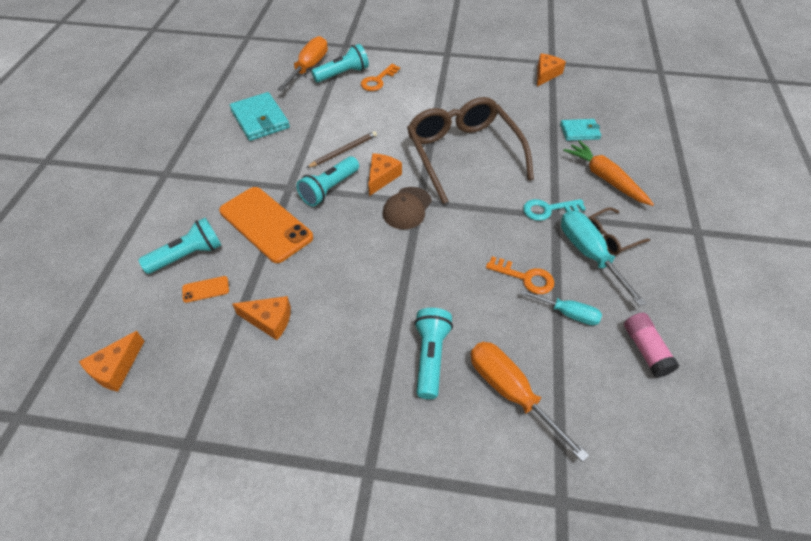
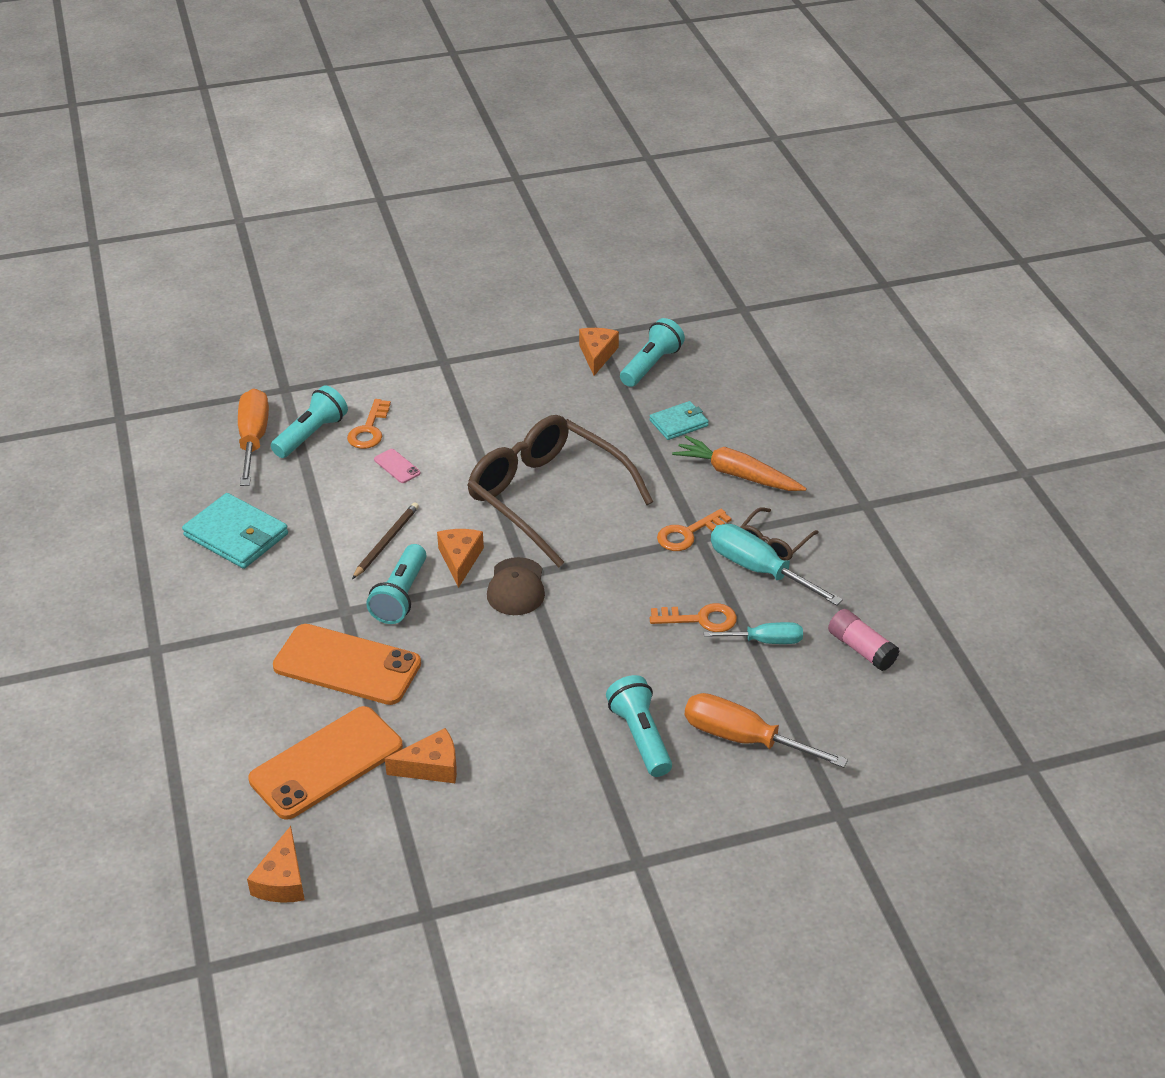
camera: 25 degrees left, 10 degrees down
turquoise flashlight [138,218,221,274] -> turquoise flashlight moved to [620,318,685,387]
orange phone [182,276,229,303] -> orange phone [248,706,403,820], size x2.45
turquoise key [523,199,586,221] -> orange key [657,509,732,551]
none -> pink phone [374,449,421,483]

